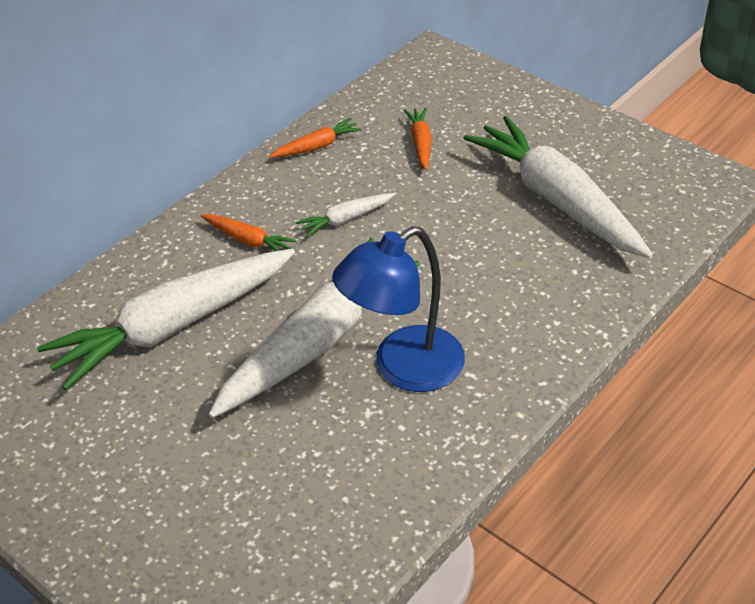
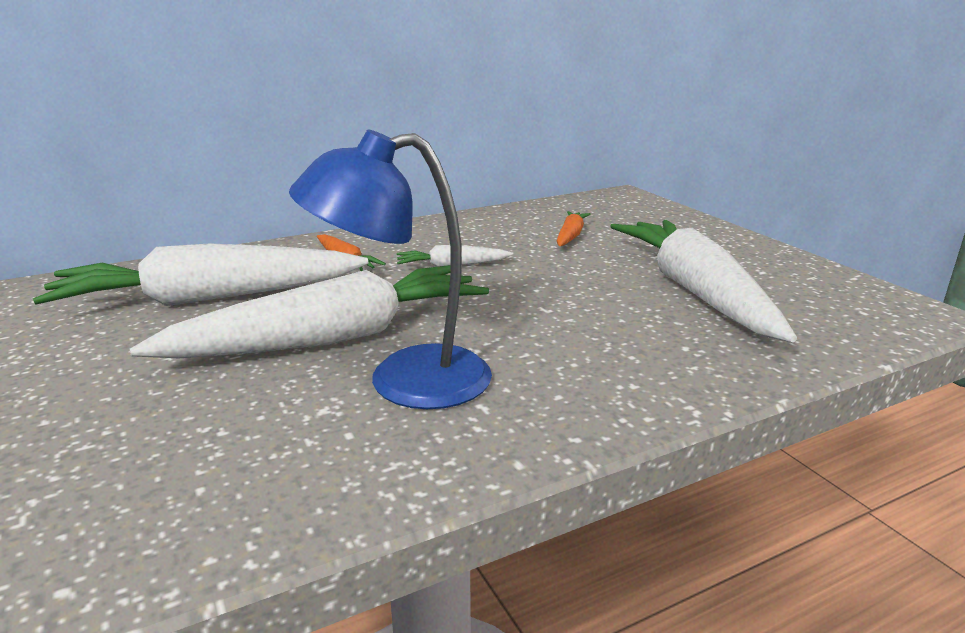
camera: 20 degrees right, 20 degrees down
orange carrot [269,118,362,158] -> none

